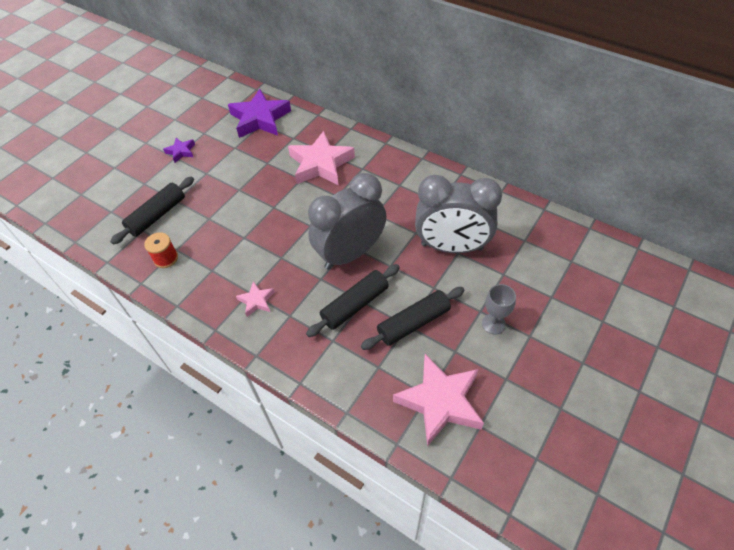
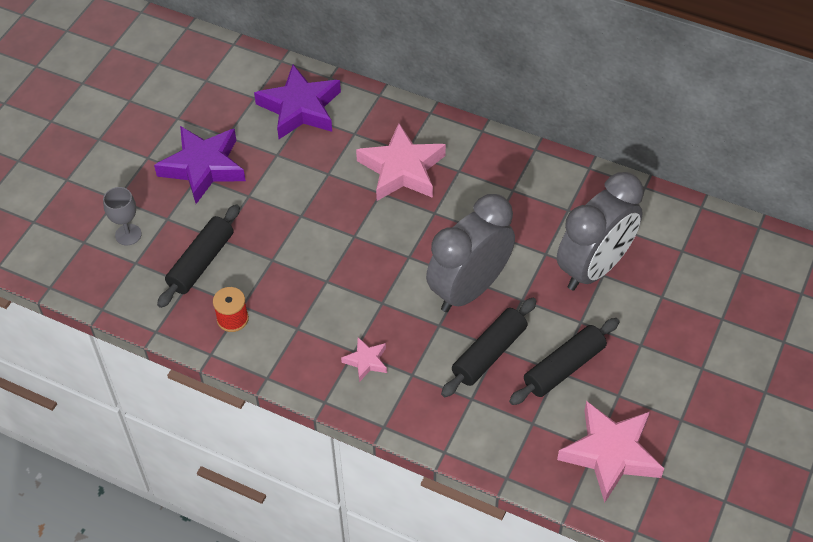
camera: 10 degrees left, 0 degrees up
purple star [163,138,195,163] -> purple star [154,126,246,204], size x2.09
grey clock [415,175,502,253] -> grey clock turned 45 degrees counterclockwise [557,172,644,290]
grey goblet [482,284,516,334] -> grey goblet moved to [103,187,142,245]

